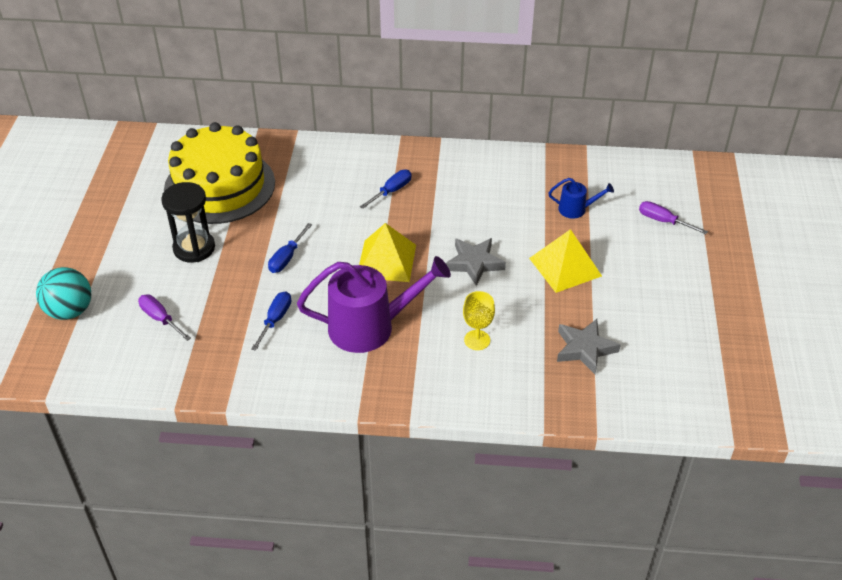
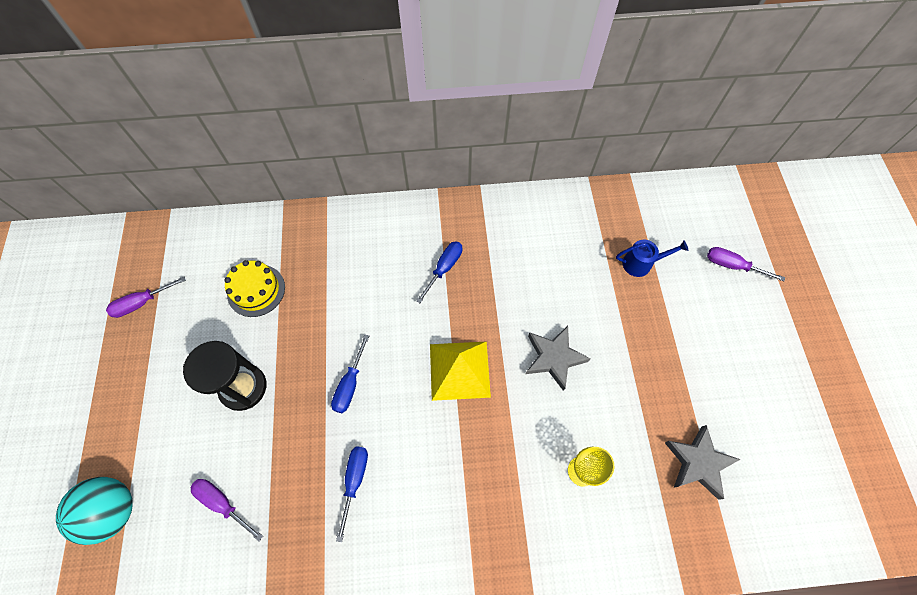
camera: 10 degrees left, 20 degrees up
yellow cake [164,122,275,224] -> yellow cake [224,260,285,317], size x0.47
purple watering can [297,256,451,353] -> none
yellow pyramid [529,229,602,293] -> none
none -> purple screwdriver [106,276,186,318]

